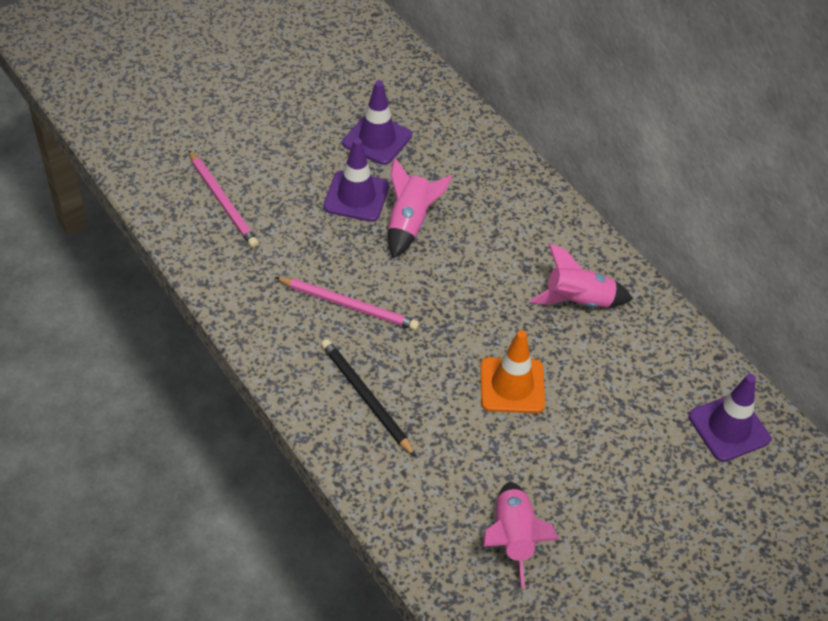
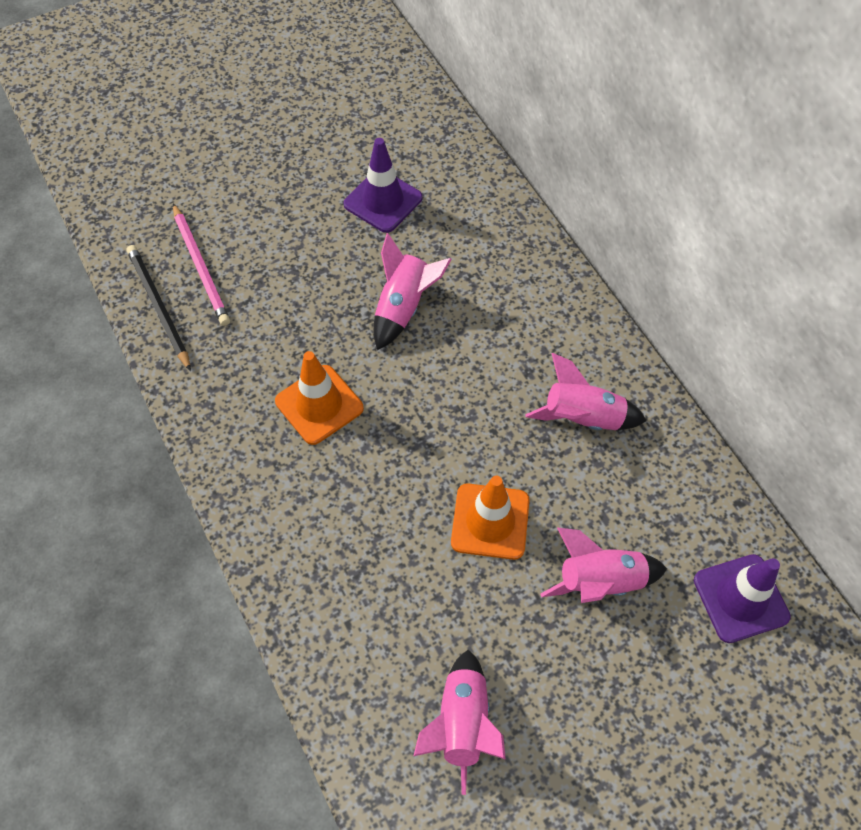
camera: 10 degrees right, 10 degrees up
pink pencil [275,277,419,330] -> orange traffic cone [275,351,364,445]
black pencil [321,339,416,457] -> black pencil moved to [127,245,191,371]
purple traffic cone [323,138,389,222] -> none
none -> pink rocket [540,528,667,603]

